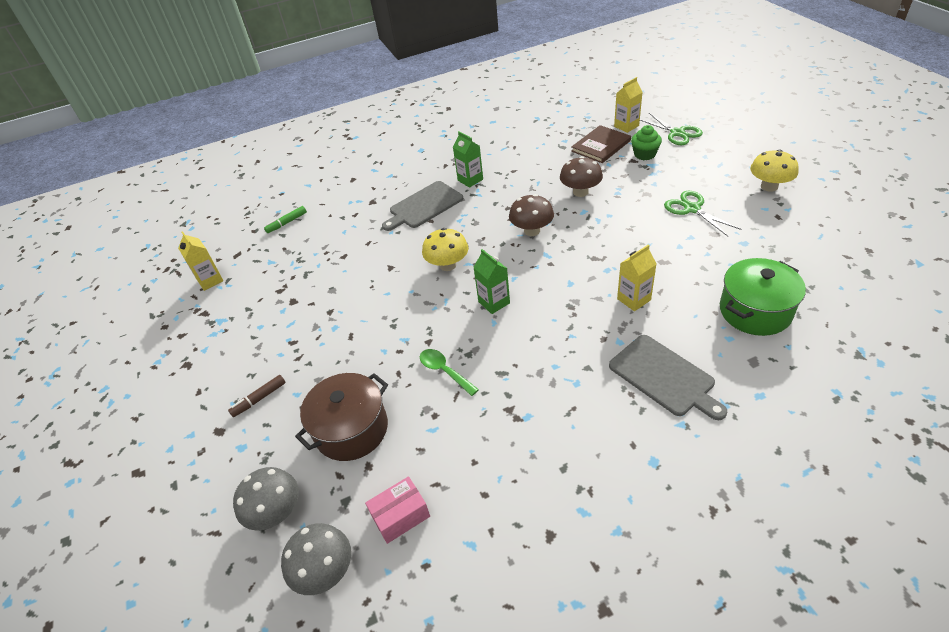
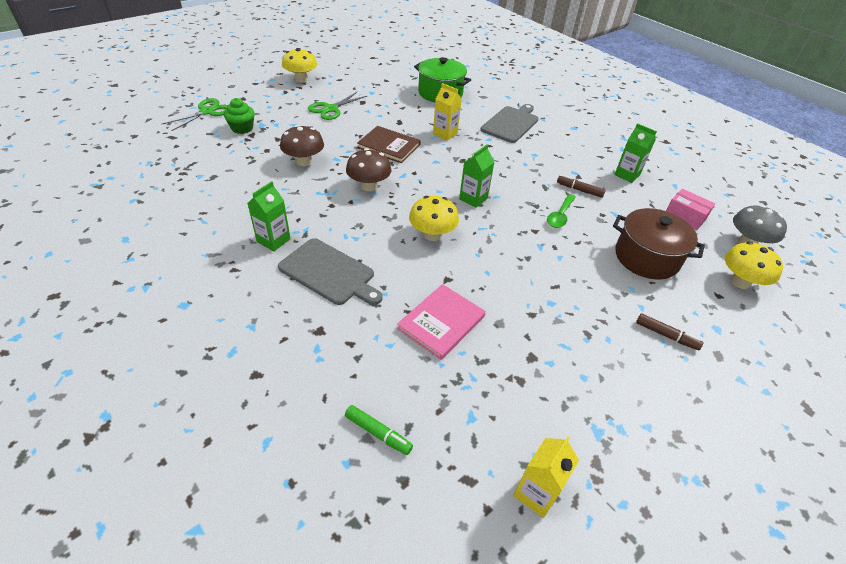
camera: 115 degrees left, 0 degrees up
grey mushroom [233,467,299,530] -> yellow mushroom [725,242,783,289]
brown book [571,125,631,163] -> brown book moved to [357,126,421,163]
yellow carton [614,77,642,133] -> none
none -> pink book [397,284,486,360]
none -> brown marker [557,175,606,198]
none -> green carton [614,123,657,183]

